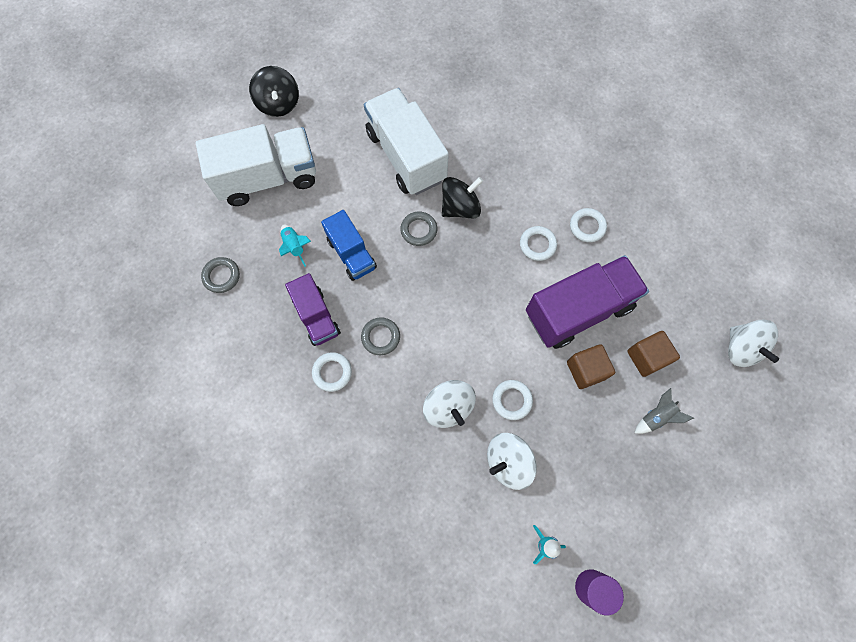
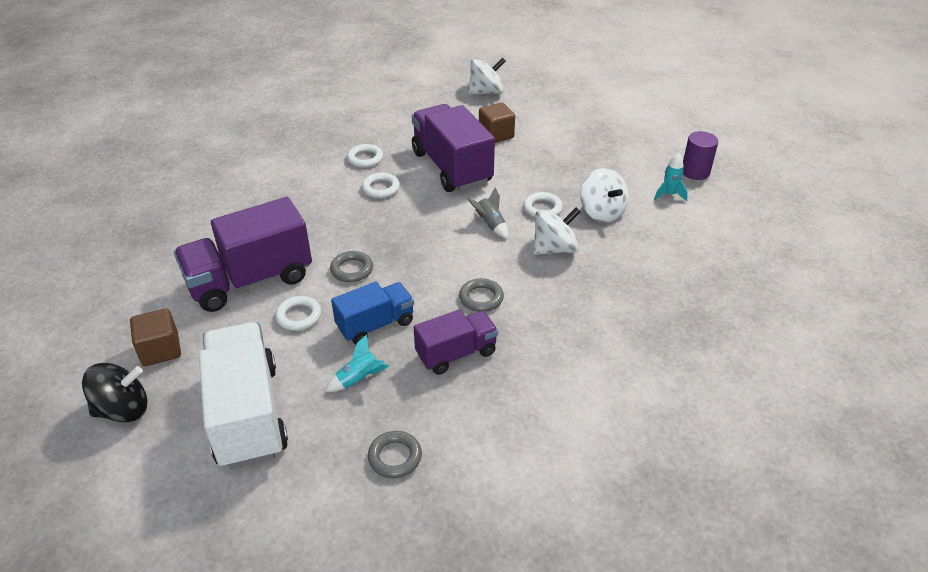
camera: 90 degrees left, 30 degrees down
white ring [312,352,352,392] -> white ring moved to [275,296,322,331]
white truck [364,88,449,195] -> purple truck [174,197,312,312]
black spinning top [442,177,483,218] -> none
brown cube [567,345,615,389] -> brown cube moved to [130,308,181,366]
grey rocket [635,388,694,434] -> grey rocket moved to [467,188,508,239]

